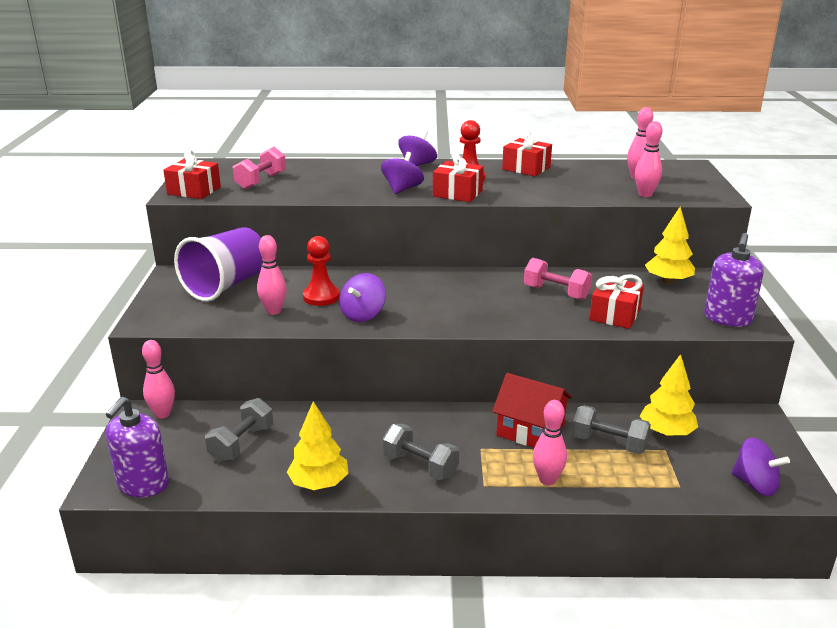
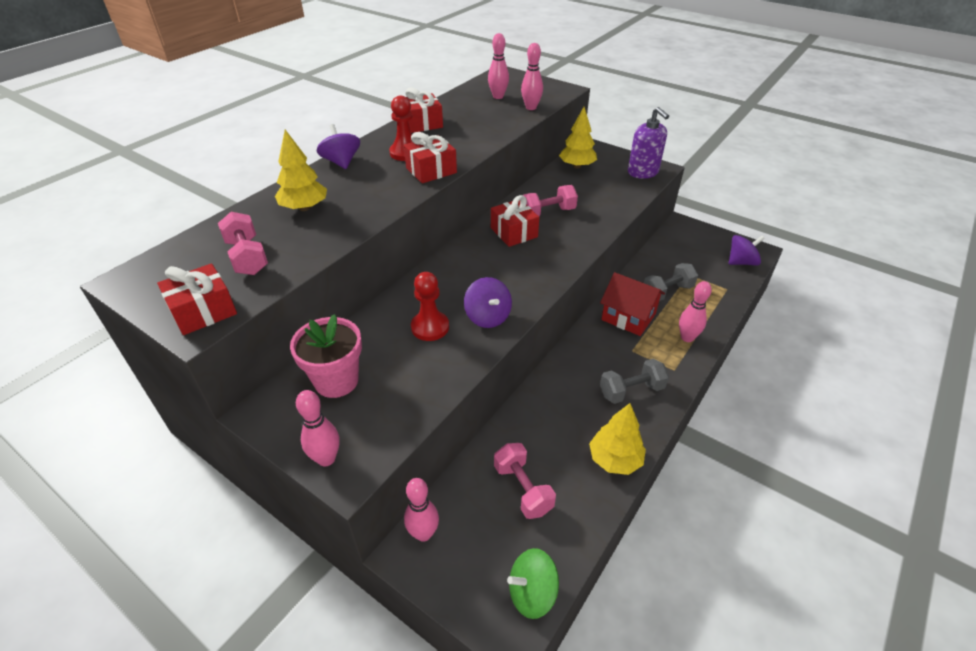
camera: 55 degrees left, 15 degrees up
purple soap dispenser [106,397,169,498] -> green spinning top [507,548,559,619]
purple cup [174,227,263,302] -> pink flower pot [290,314,362,398]
grey dumbbell [205,398,273,462] -> pink dumbbell [494,443,556,519]
pink bowling pin [257,235,287,315] -> pink bowling pin moved to [296,390,340,466]
purple spinning top [381,152,424,194] -> none
red house [492,373,572,447] -> red house turned 60 degrees clockwise [600,272,665,336]
red gift [589,275,644,329] -> red gift moved to [491,195,539,247]
yellow tree [640,354,698,436] -> yellow tree moved to [275,130,327,211]

